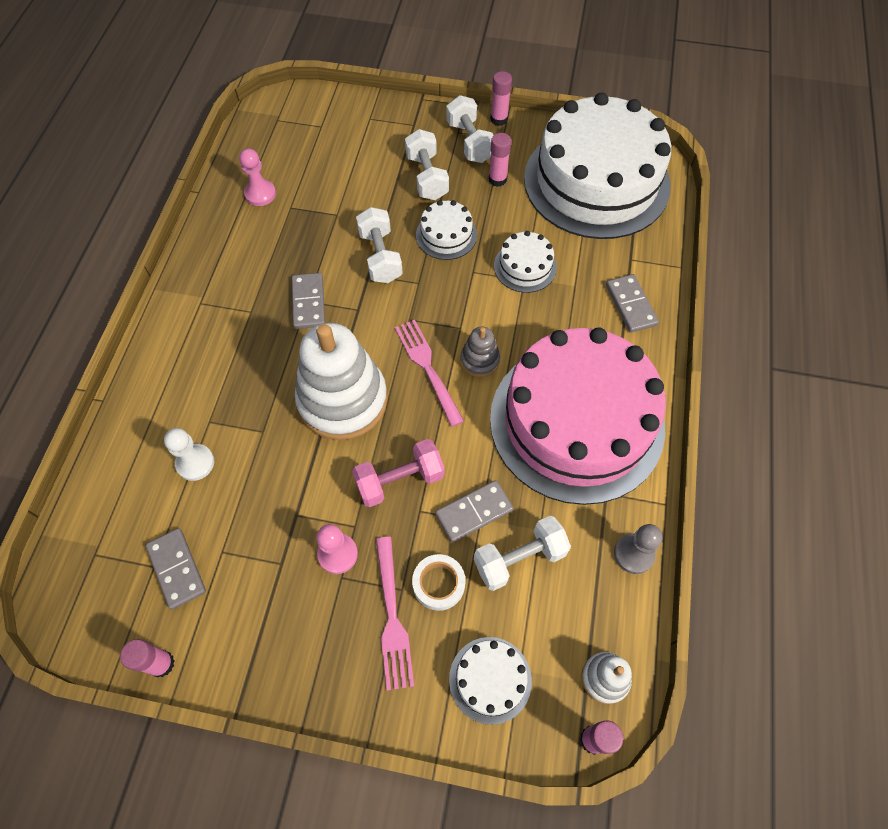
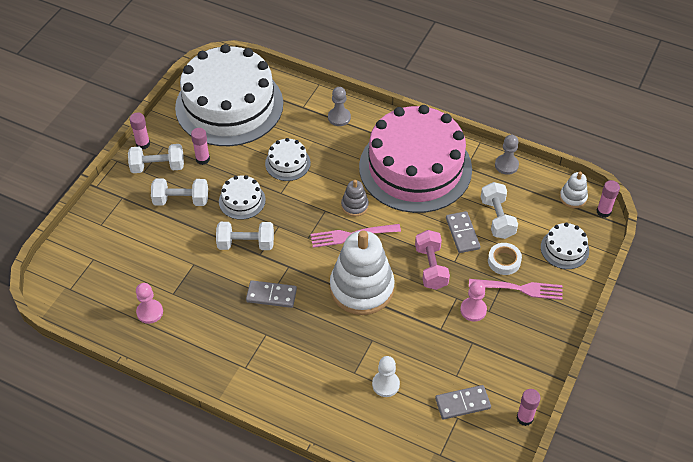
camera: 75 degrees left, 10 degrees down
grey domino [606,274,659,333] -> grey pawn [328,87,351,126]

